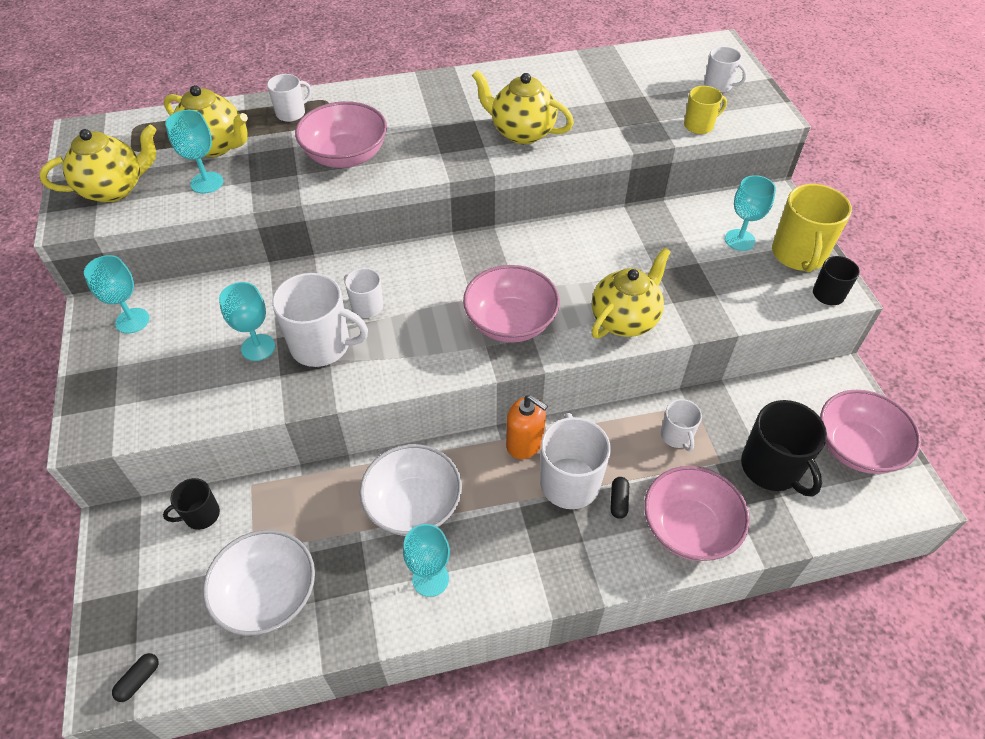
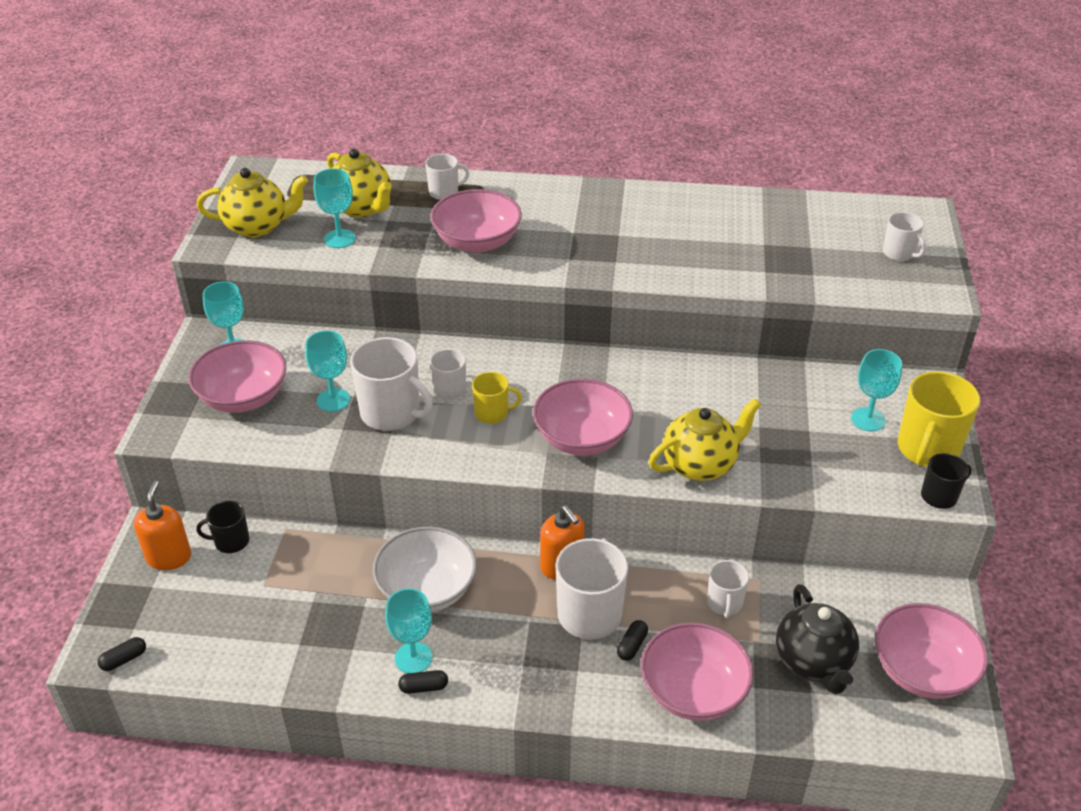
camera: 20 degrees right, 10 degrees down
white bowl [203,530,315,636] -> none
yellow teapot [472,70,574,144] -> none
yellow mug [684,86,727,134] -> yellow mug moved to [472,372,522,424]
black mug [741,400,827,497] -> black teapot [776,584,859,694]
none -> orange soap dispenser [134,481,191,570]
none -> pink bowl [188,340,286,413]
none -> black capsule [398,670,448,694]

